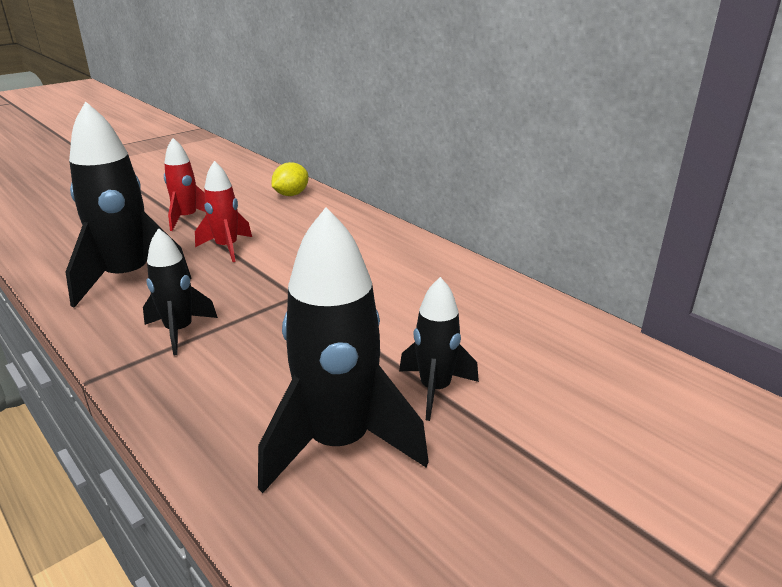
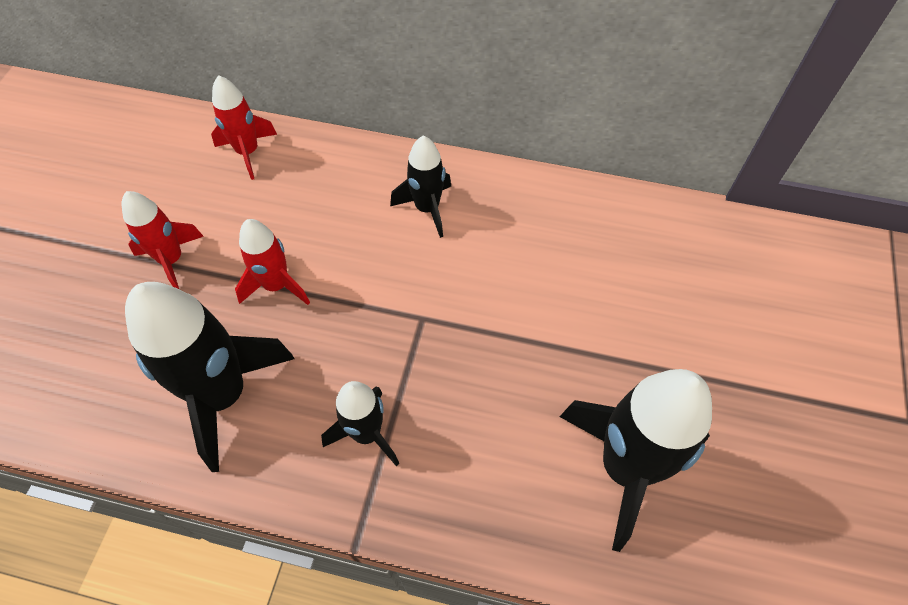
camera: 35 degrees left, 30 degrees up
yellow lemon [272,162,308,196] -> red rocket [211,75,277,180]
black rocket [399,277,479,421] -> black rocket moved to [390,135,451,238]

